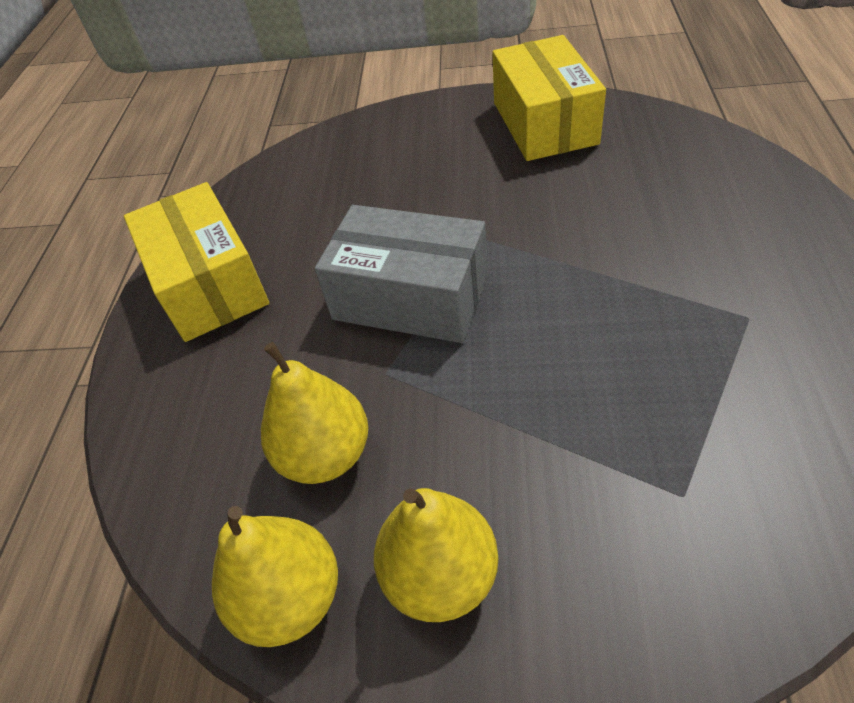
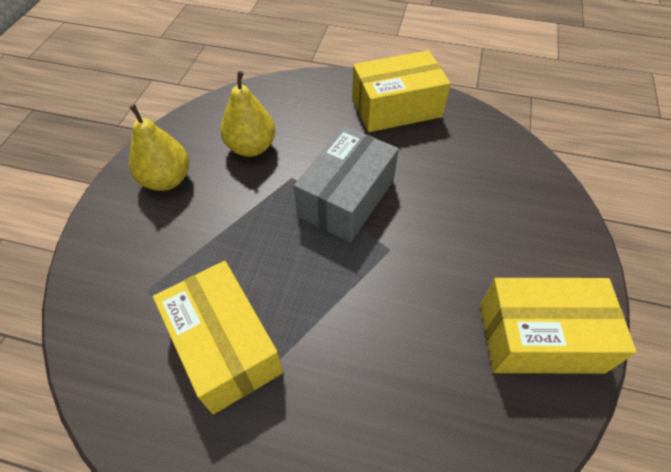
camera: 95 degrees right, 5 degrees up
yellow pear [212,506,338,647] -> none
none -> yellow box [153,261,283,414]

